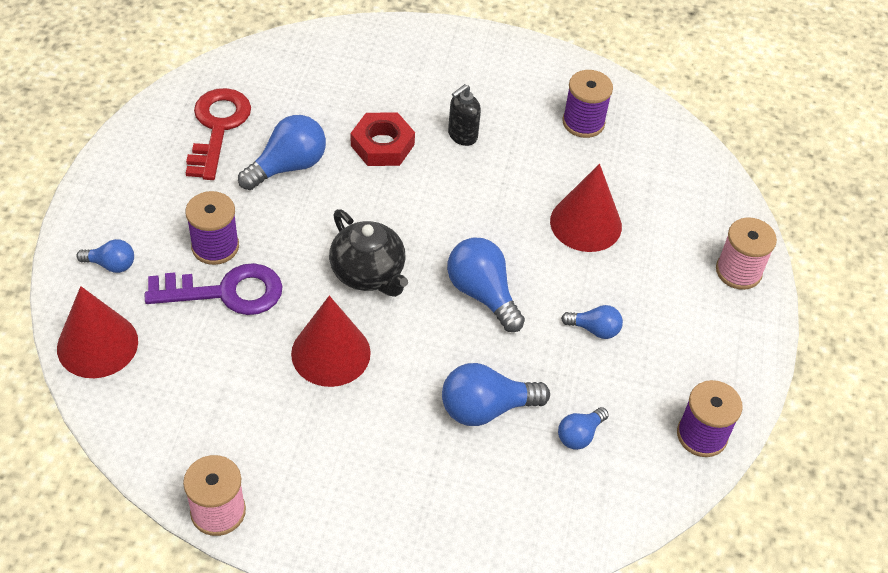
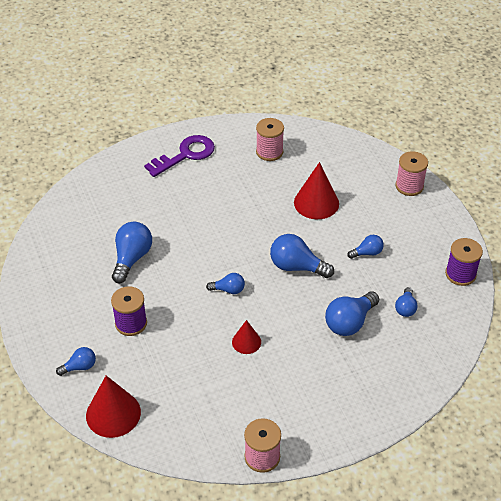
camera: 30 degrees left, 5 degrees down
purple key [145,263,283,315] -> purple key moved to [144,135,215,177]
red key [186,88,251,180] -> none
red cone [291,296,371,387] -> red cone [232,320,261,354], size x0.57
black teapot [329,209,408,297] -> blue light bulb [206,273,245,294]
red nut [351,112,415,166] -> none
black soap dispenser [448,84,481,146] -> none
purple spool [562,70,613,138] -> pink spool [256,118,284,161]

